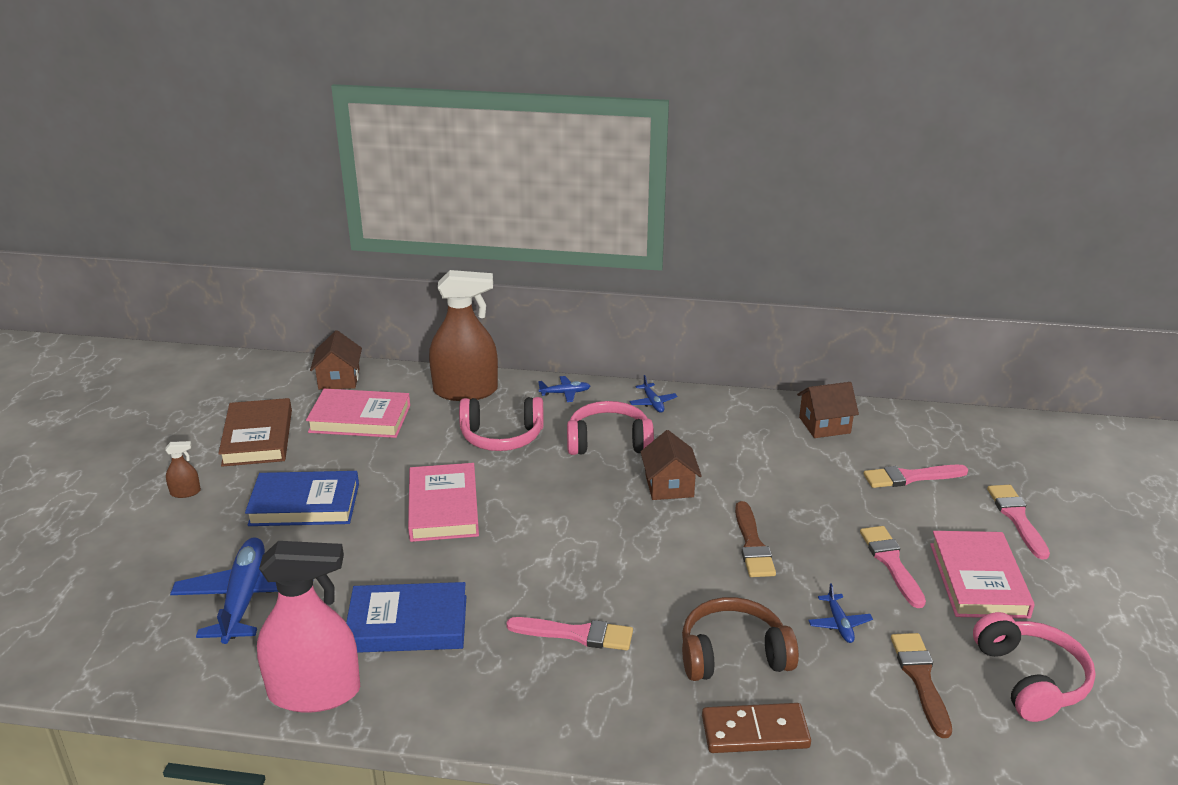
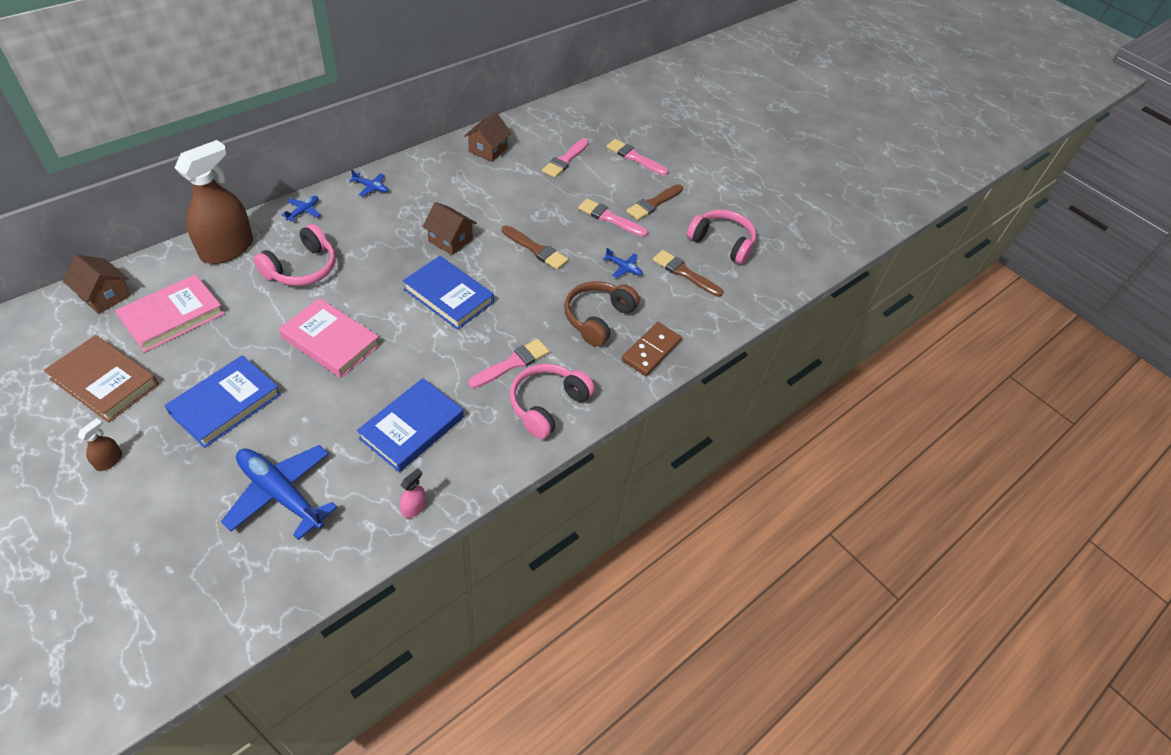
camera: 55 degrees left, 20 degrees up
pink spray bottle [257,541,360,713] -> pink spray bottle [400,468,426,518], size x0.40
pink headphones [567,401,654,455] -> pink headphones moved to [510,364,595,439]
pink book [930,531,1035,619] -> brown brush [626,184,683,220]
none -> blue book [403,256,494,330]

